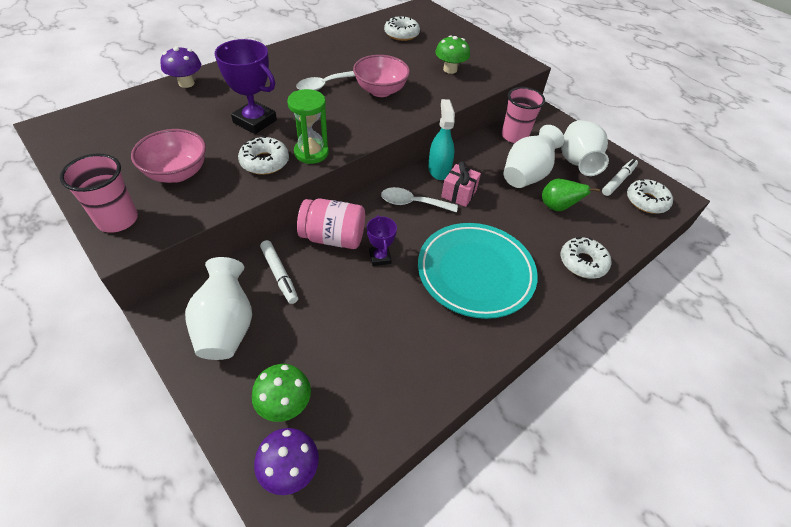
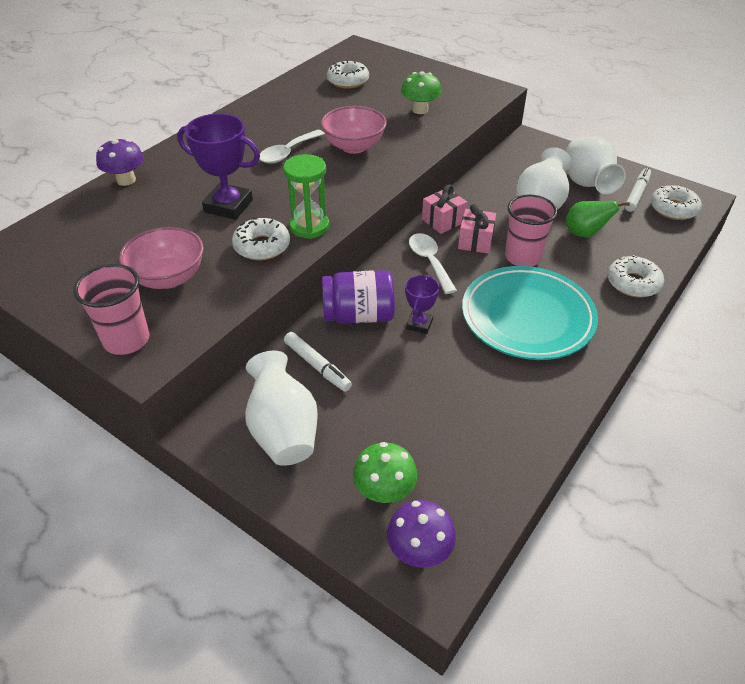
camera: 10 degrees left, 5 degrees down
pink jar [297,198,365,249] -> purple jar [322,270,395,324]
purple trophy [367,215,397,266] -> purple trophy turned 45 degrees clockwise [405,275,439,334]
white spoon [381,187,458,212] -> white spoon turned 75 degrees clockwise [409,233,457,294]
turquoise spray bottle [428,99,455,180] -> pink gift [422,185,467,234]
pink cup [502,87,545,143] -> pink cup moved to [505,194,558,267]

